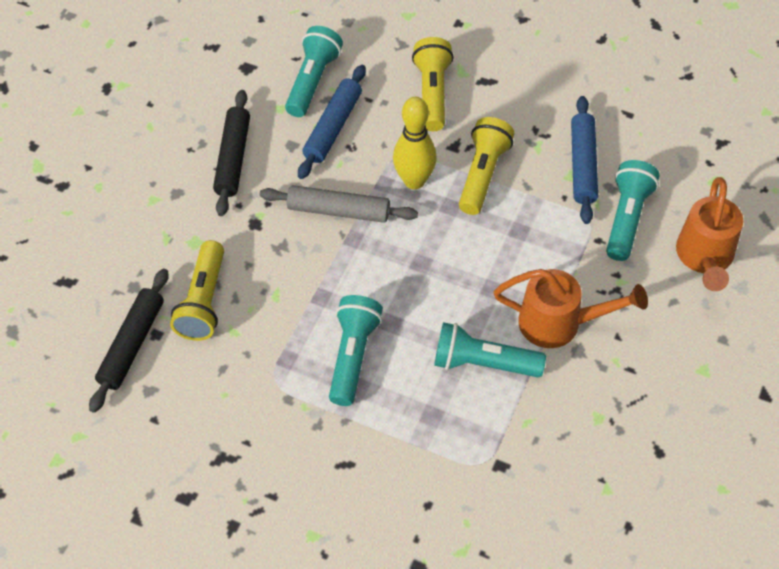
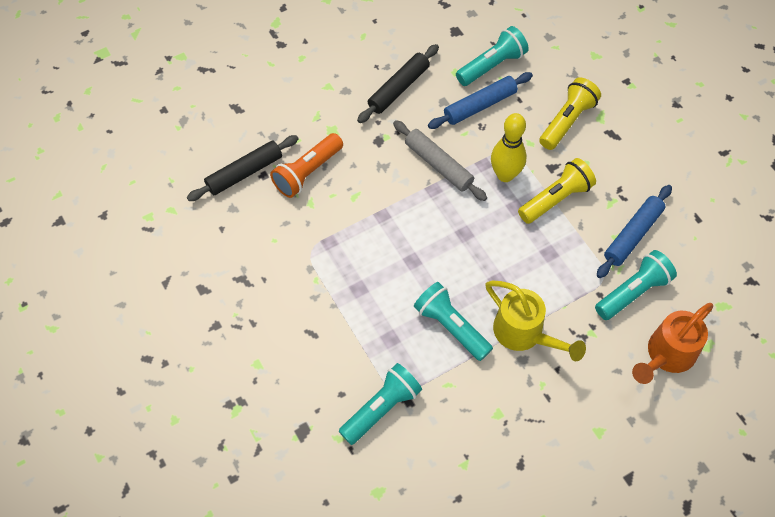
camera: 35 degrees right, 5 degrees up
yellow flashlight [170,240,224,341] -> orange flashlight [270,133,343,198]
turquoise flashlight [329,295,383,406] -> turquoise flashlight moved to [339,363,422,445]
orange watering can [493,269,648,348] -> yellow watering can [486,281,586,361]

